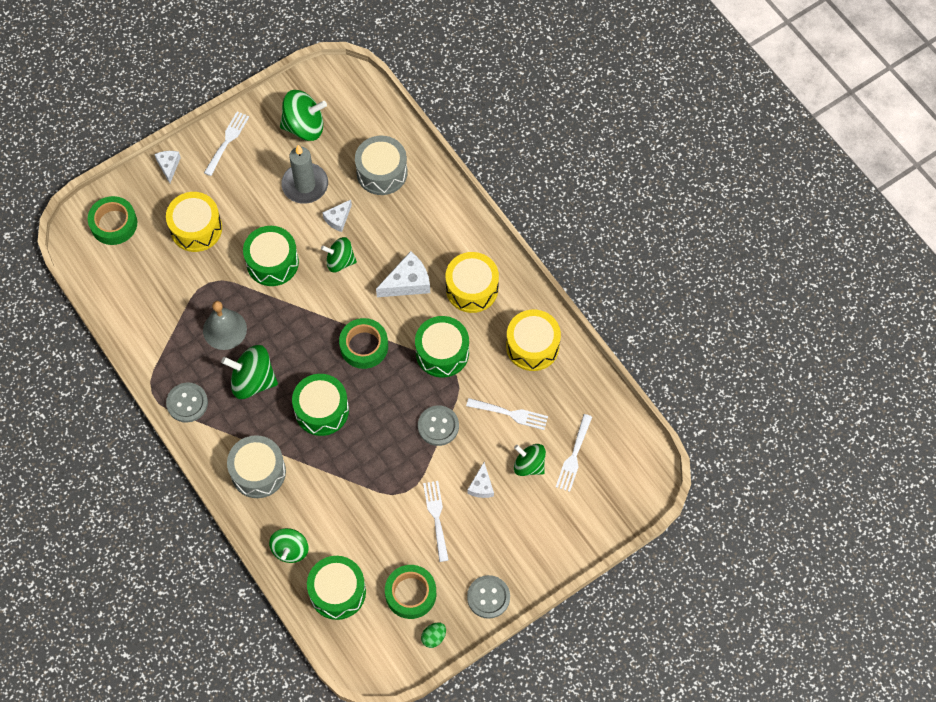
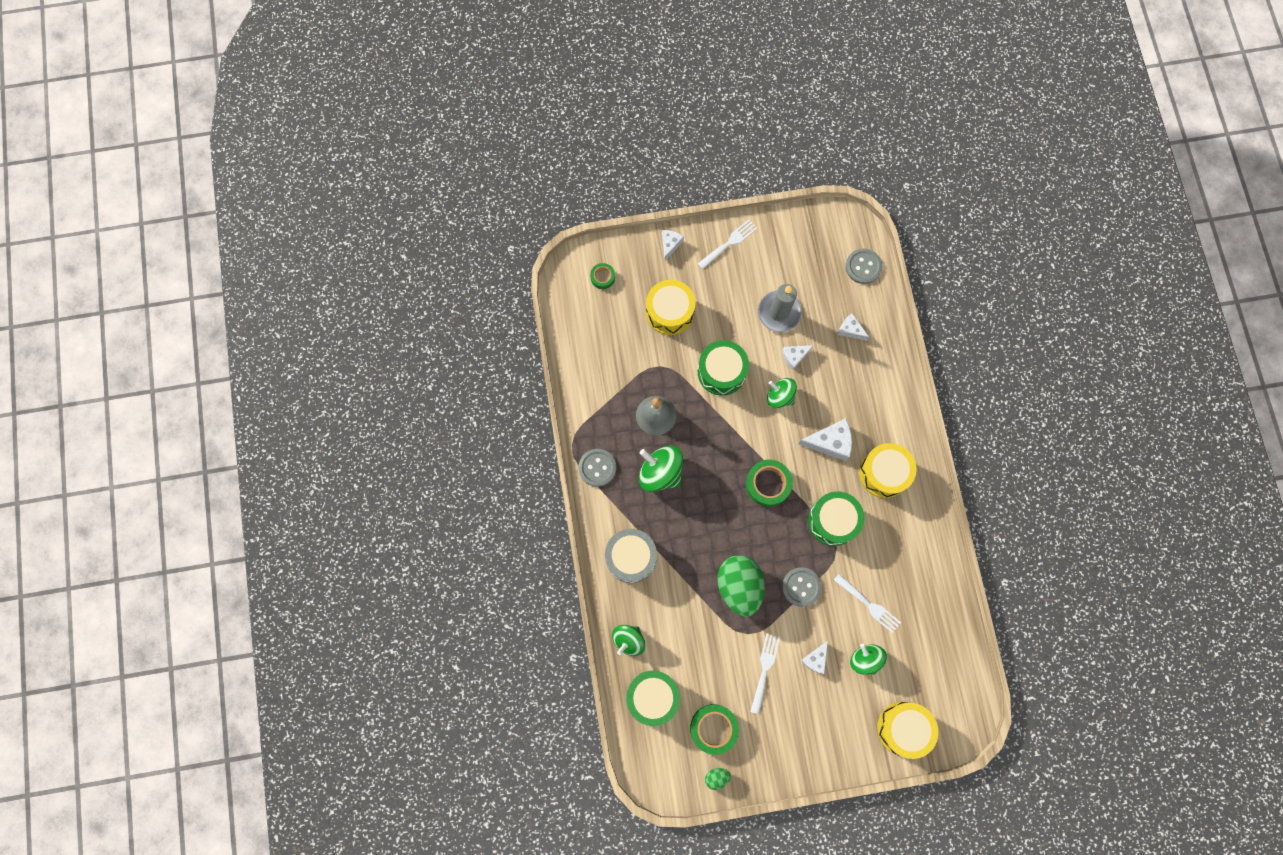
camera: 25 degrees right, 10 degrees up
green tape [88,196,137,245] -> green tape [590,263,615,289], size x0.57
green spinning top [280,90,327,141] -> none
green drum [292,374,349,436] -> none
grey drum [355,136,408,195] -> white cheese [838,313,869,341]
grey button [467,575,510,619] -> grey button moved to [845,249,882,284]
yellow drum [506,309,561,371] -> yellow drum moved to [877,702,938,759]
white fork [556,414,592,492] -> none
none -> green egg [718,555,765,617]

